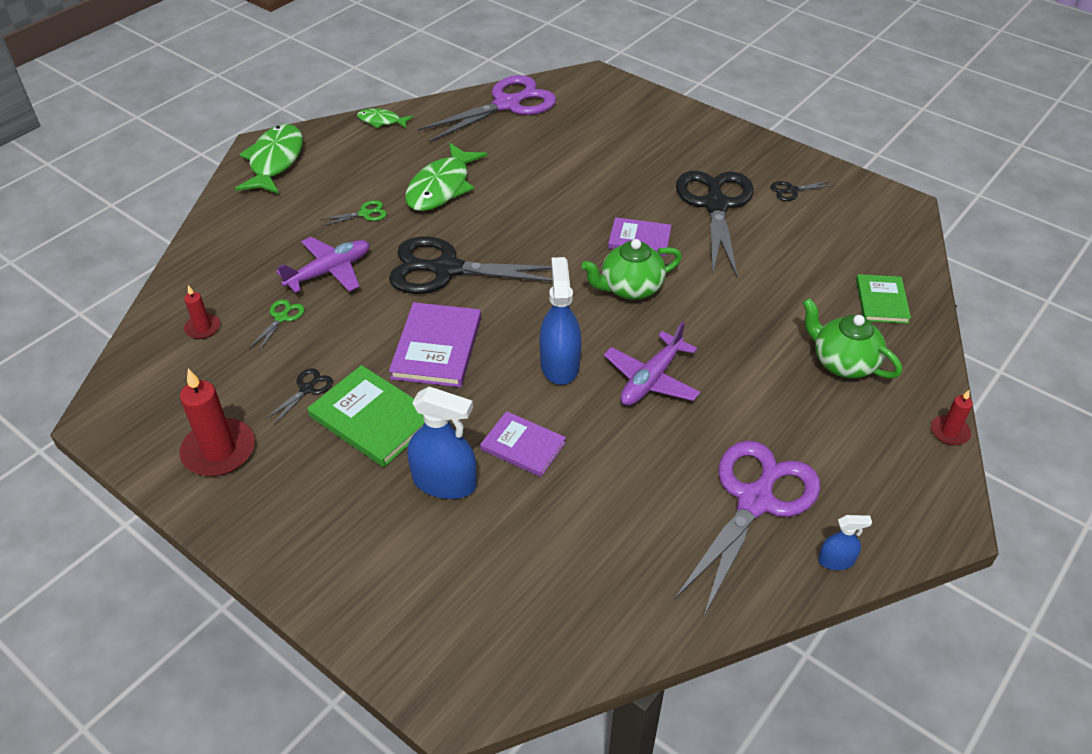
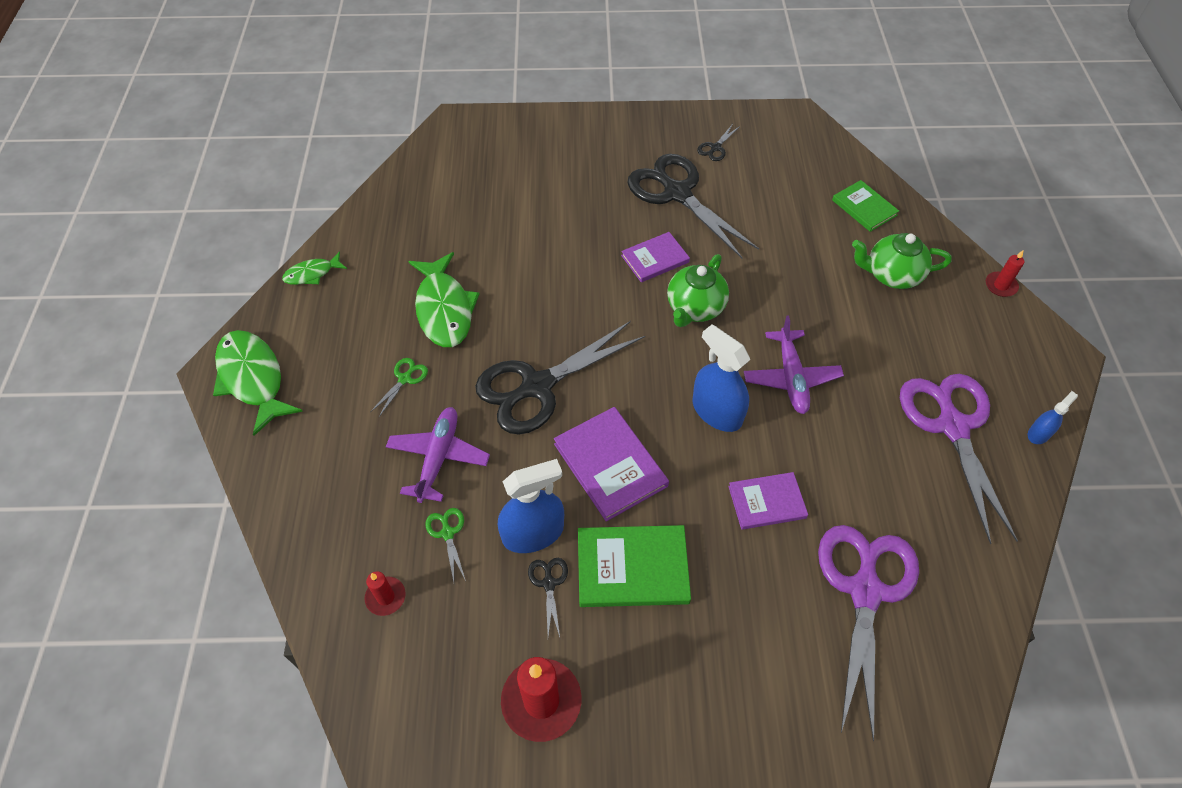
camera: 40 degrees left, 10 degrees up
blue spray bottle [407,387,477,499] -> blue spray bottle moved to [498,459,564,553]
purple scissors [417,75,556,142] -> purple scissors moved to [818,525,919,742]

